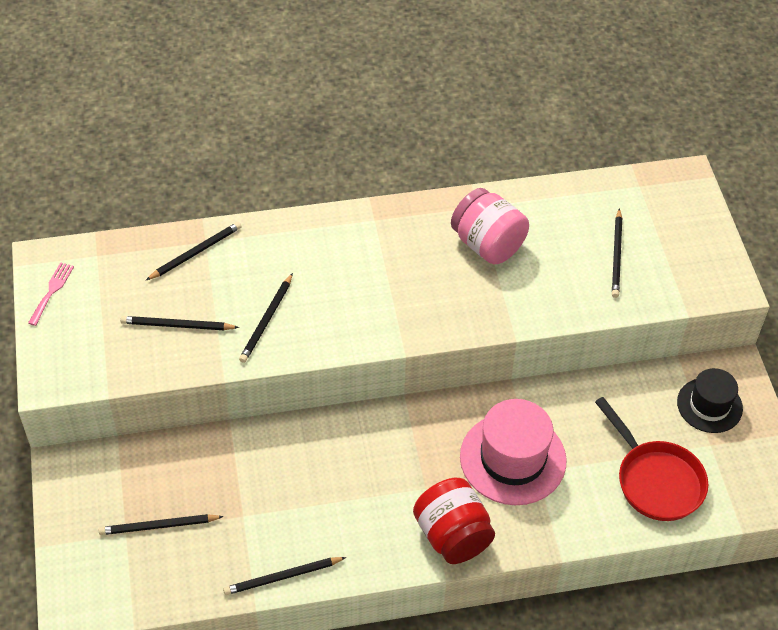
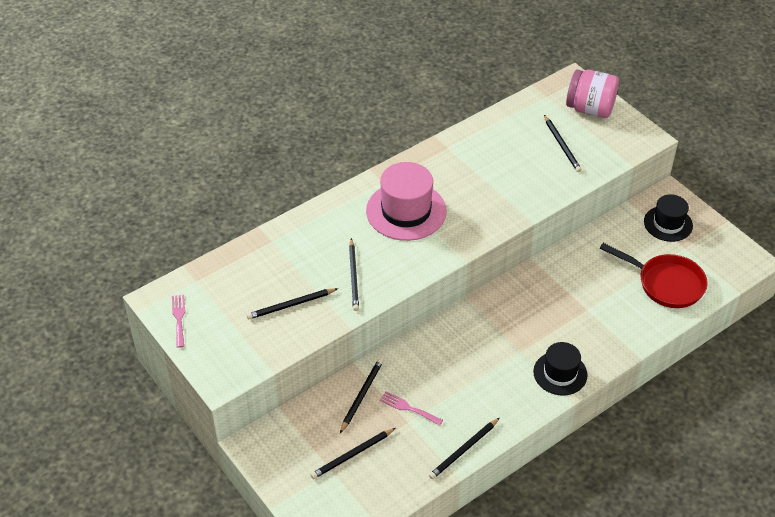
camera: 25 degrees left, 5 degrees down
black pencil [146,222,242,280] -> black pencil moved to [340,359,383,433]
red jar [413,478,495,564] -> black hat [533,342,588,395]
pink jar [451,188,529,264] -> pink jar moved to [566,69,619,118]
pink hat [460,399,567,505] -> pink hat moved to [366,162,446,241]
none -> pink fork [380,391,443,426]

